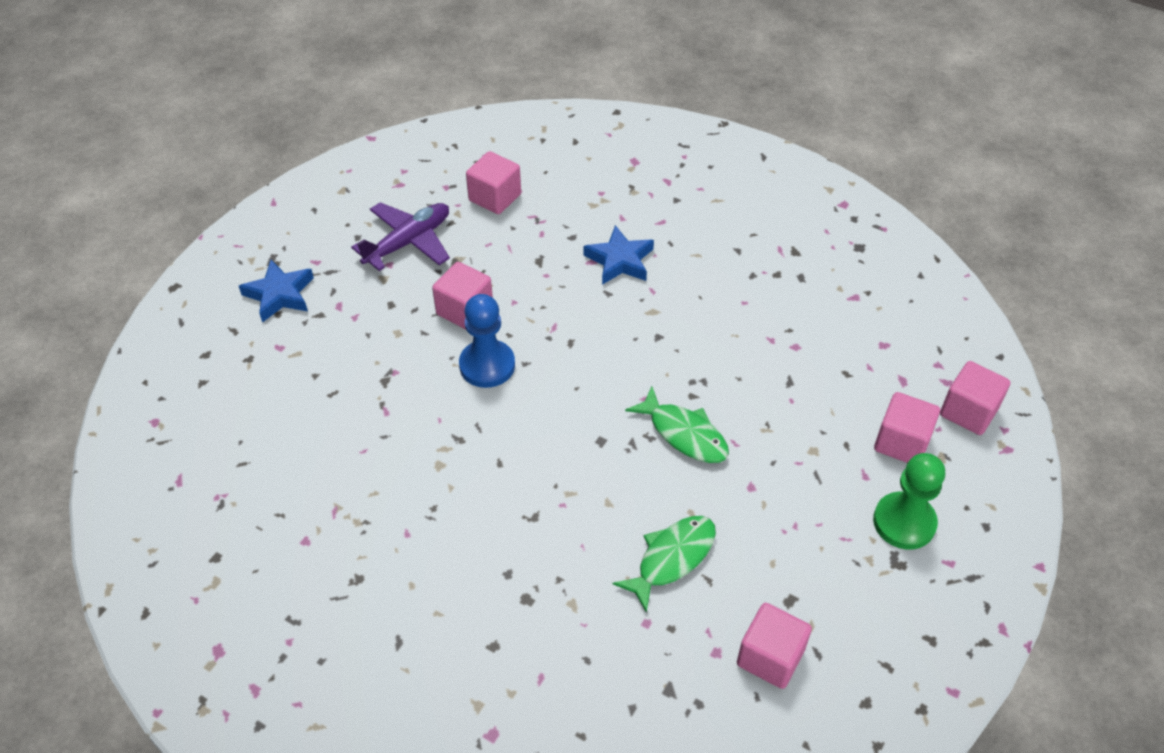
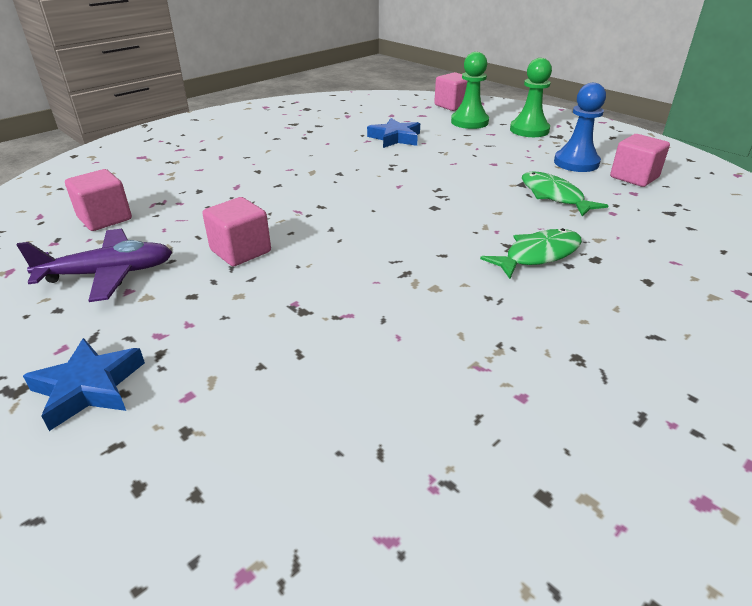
camera: 75 degrees left, 15 degrees down
purple plane [351,202,450,271] -> purple plane turned 105 degrees clockwise [17,229,172,302]
blue pawn [459,294,515,388] -> blue pawn moved to [554,83,606,172]
blue star [583,225,654,285] -> blue star moved to [367,118,420,148]
green fish [625,387,729,463] -> green fish moved to [480,228,582,279]
pink cube [874,392,940,463] -> green pawn [451,52,489,129]

